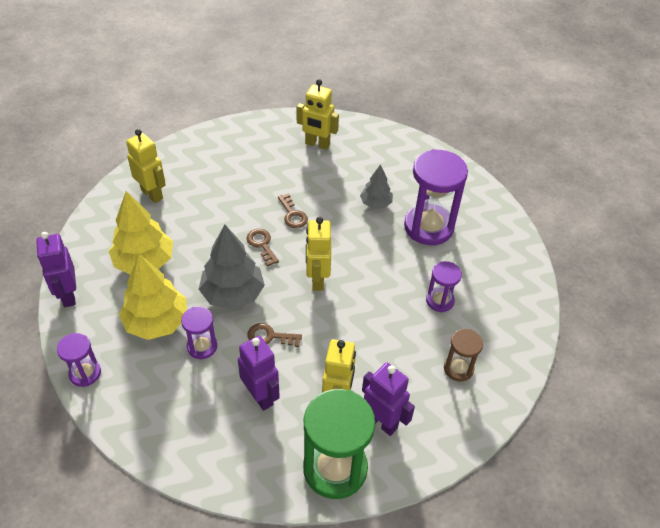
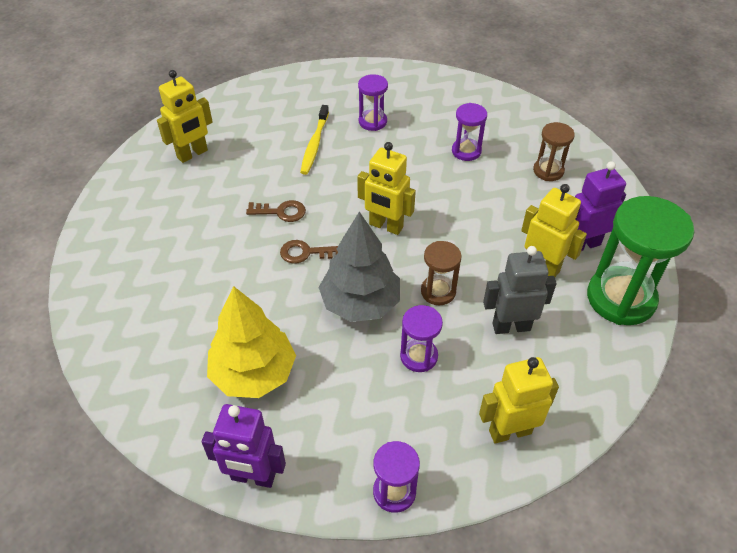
camera: 60 degrees left, 0 degrees up
yellow tree [119,253,187,340] -> none
yellow robot [126,129,166,203] -> yellow robot moved to [479,357,559,443]
purple robot [238,336,280,411] -> grey robot [483,246,557,334]
brown key [247,323,302,347] -> brown hourglass [421,241,462,305]
grey tree [360,164,393,209] -> yellow toothbrush [300,105,329,175]
purple hourglass [404,149,468,245] -> purple hourglass [358,74,388,131], size x0.52

